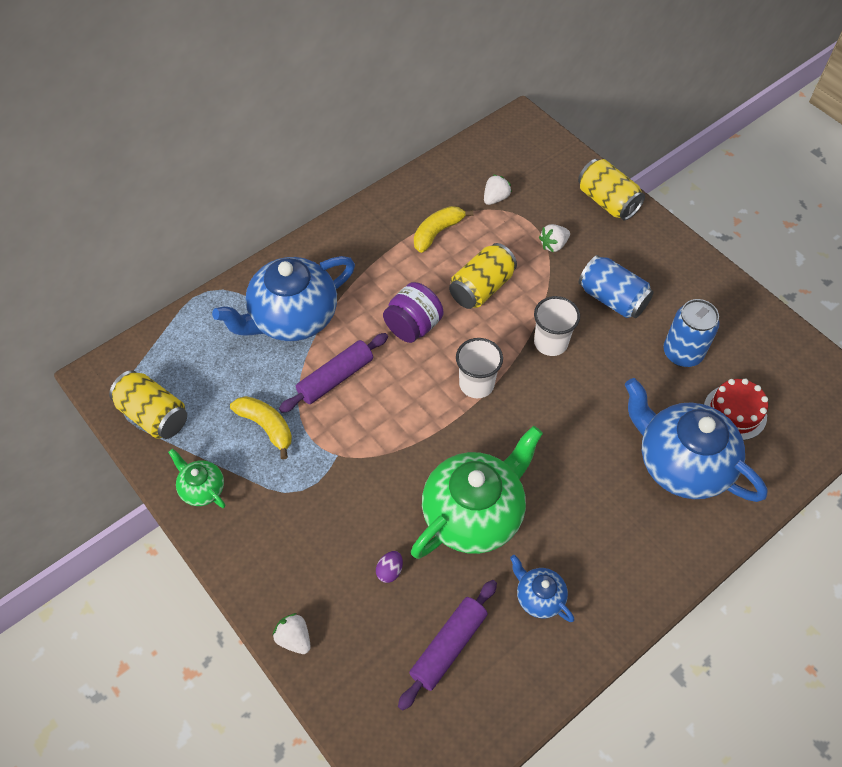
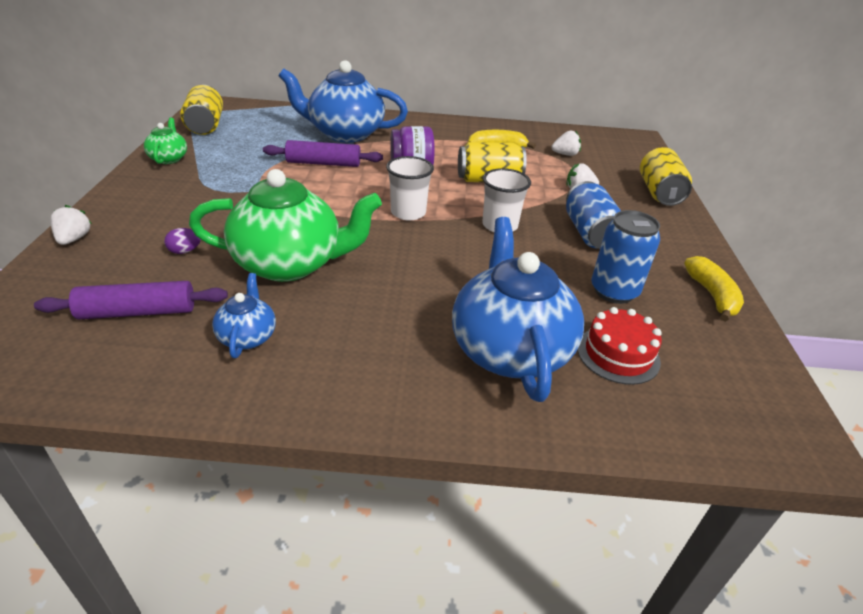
camera: 40 degrees right, 20 degrees down
yellow banana [230,396,292,459] -> yellow banana moved to [684,256,744,322]

